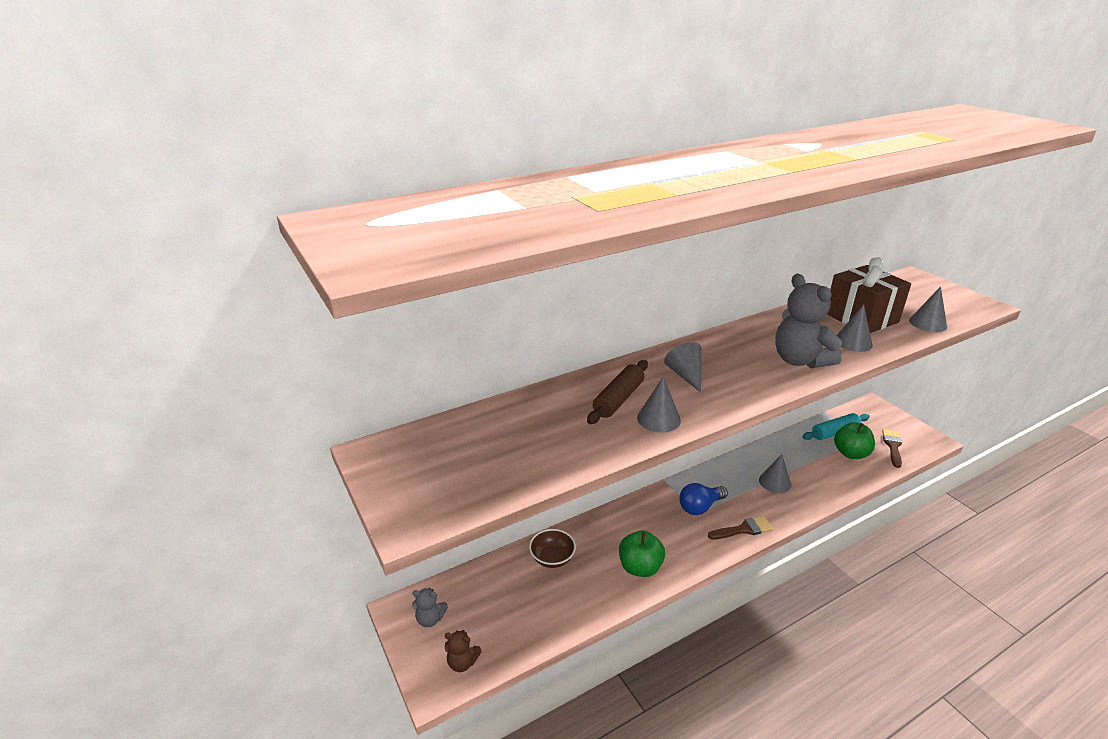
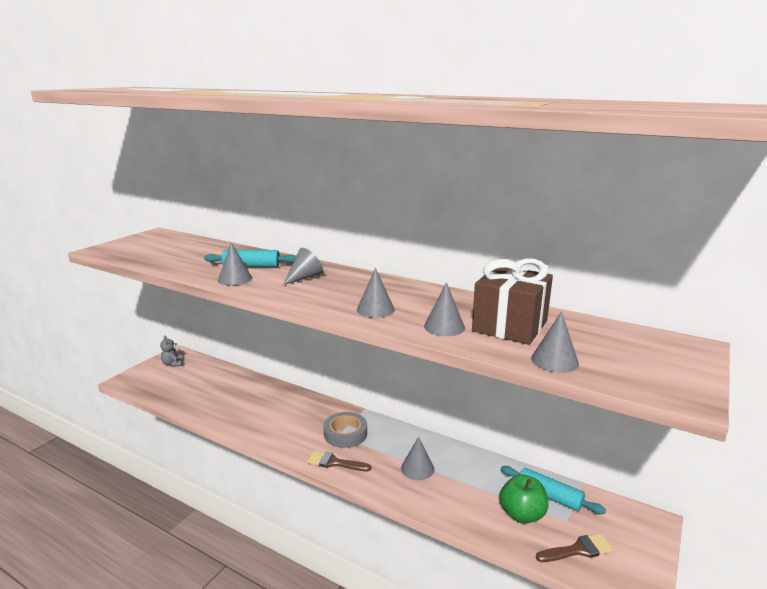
camera: 60 degrees right, 10 degrees down
brown teddy bear [445,630,482,672] -> none
brown bowl [529,529,576,568] -> none
brown rolling pin [587,360,648,424] -> turquoise rolling pin [204,250,296,267]
green apple [619,531,665,577] -> none
blue light bulb [679,483,728,515] -> grey tape [323,412,367,448]
brown brush [708,516,773,540] -> brown brush turned 150 degrees clockwise [307,451,371,471]
grey teddy bear [775,274,842,369] -> grey cone [357,268,395,318]

